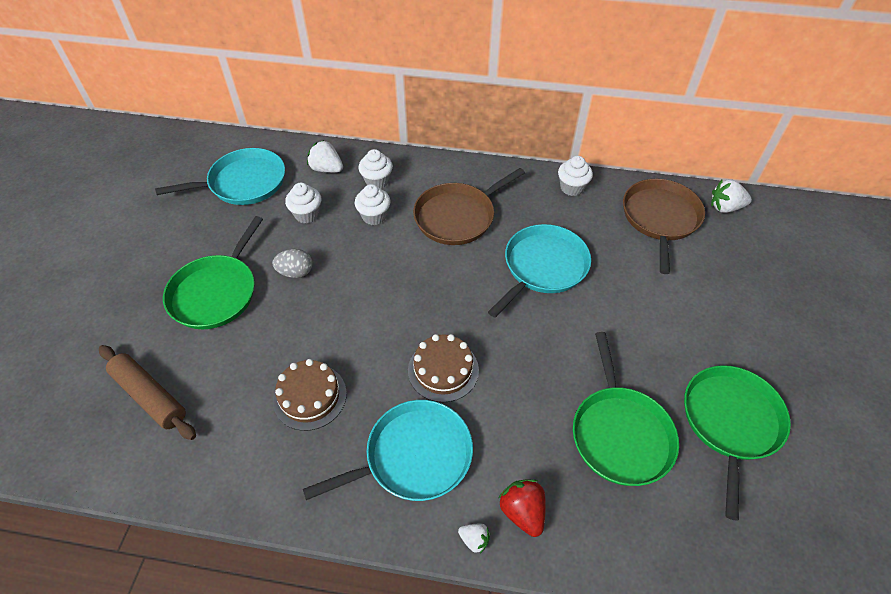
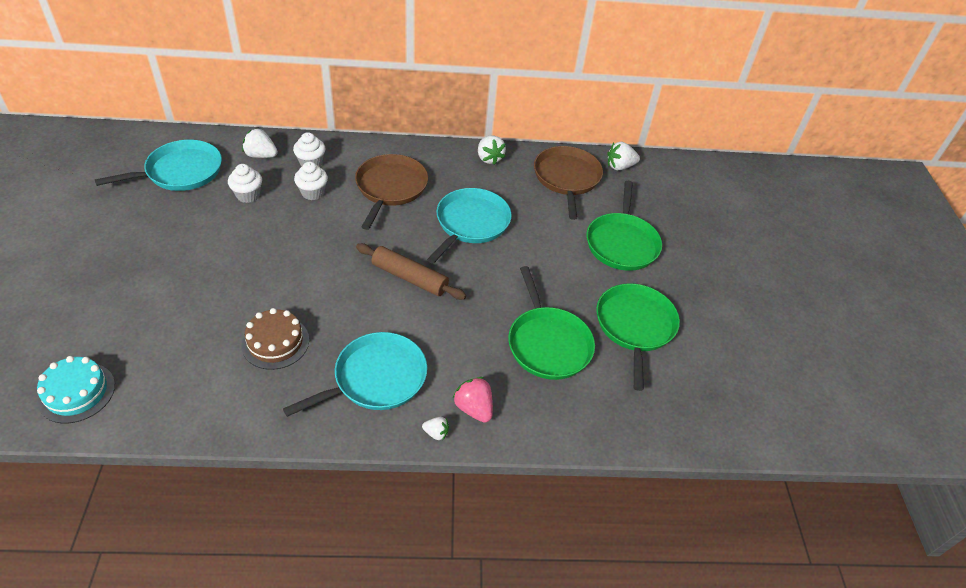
camera: 15 degrees left, 5 degrees down
brown rolling pin [99,345,196,440] -> brown rolling pin moved to [356,243,466,300]
green pan [163,216,263,329] -> green pan moved to [586,181,662,271]
grey egg [272,249,313,278] -> none
brown cake [408,334,479,402] -> none
brown pan [413,168,525,245] -> brown pan turned 150 degrees clockwise [355,154,428,230]
red strawberry [499,479,546,537] -> pink strawberry [453,377,493,423]
white cupcake [558,156,593,196] -> white strawberry [478,136,506,165]
none -> turquoise cake [37,356,115,424]

